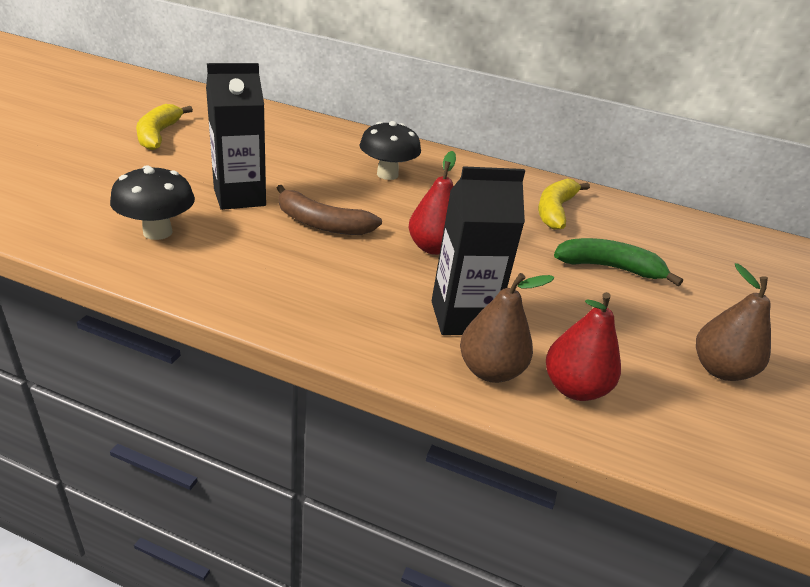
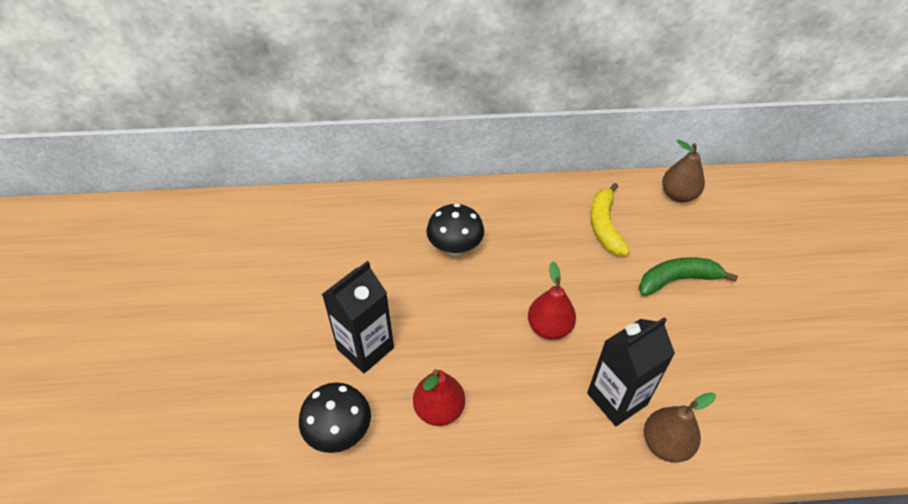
camera: 20 degrees left, 15 degrees up
yellow banana [136,104,193,150] -> none
brown banana [276,185,382,235] -> none
red pear [546,292,621,401] -> red pear moved to [413,369,465,426]
brown pear [696,263,771,381] -> brown pear moved to [662,140,705,202]

